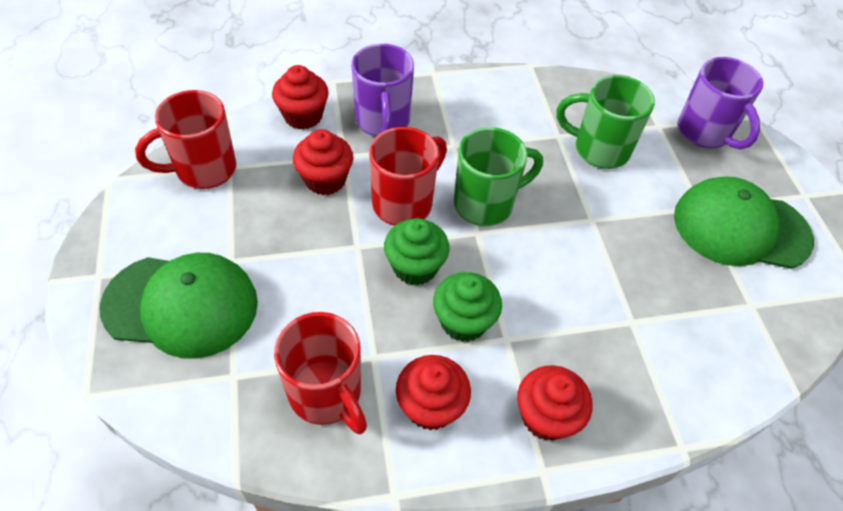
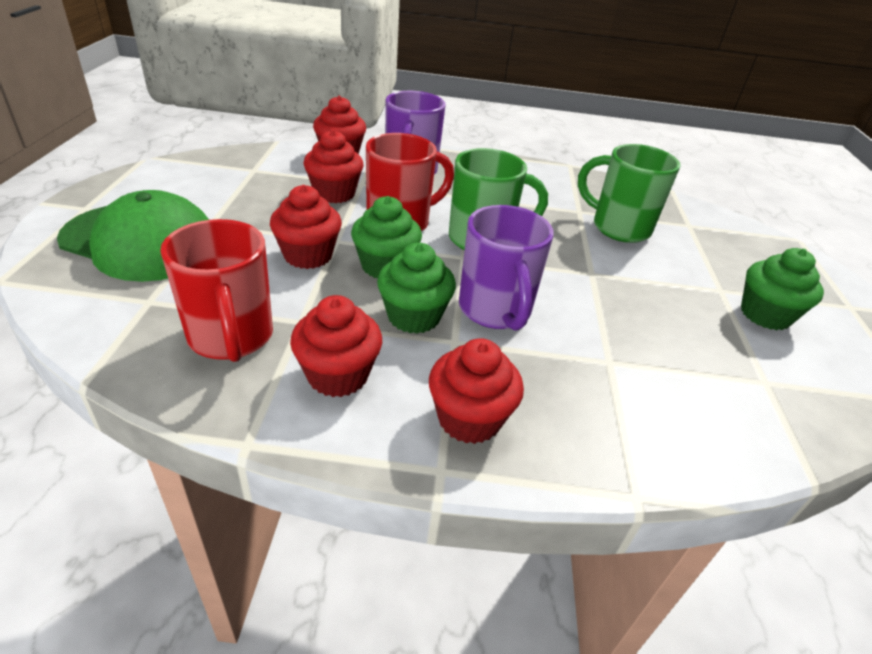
camera: 15 degrees right, 15 degrees down
red mug [135,90,236,189] -> none
green cap [674,177,814,269] -> green cupcake [741,248,824,330]
purple mug [677,57,763,149] -> purple mug moved to [459,205,554,330]
none -> red cupcake [270,185,342,269]

